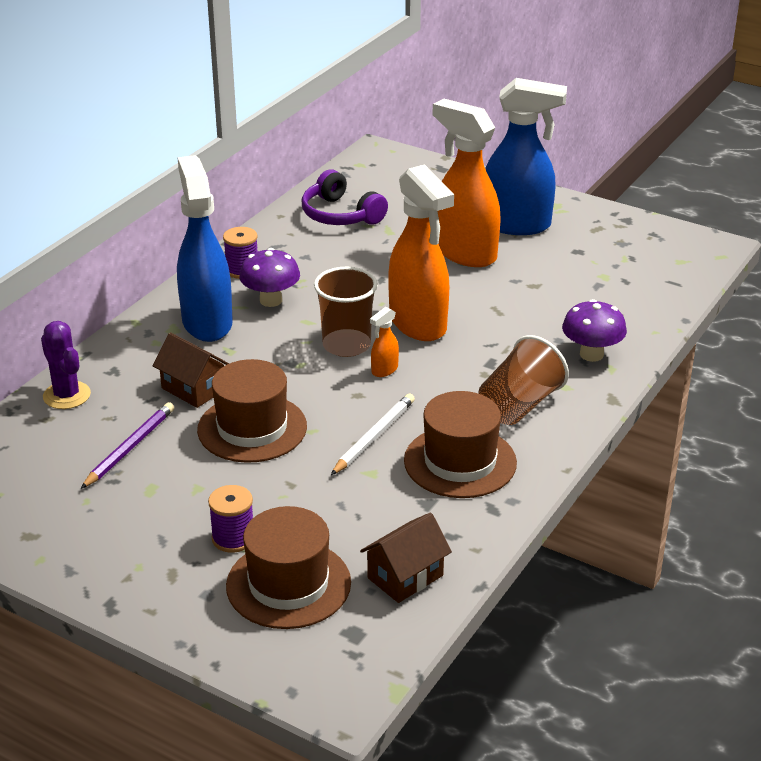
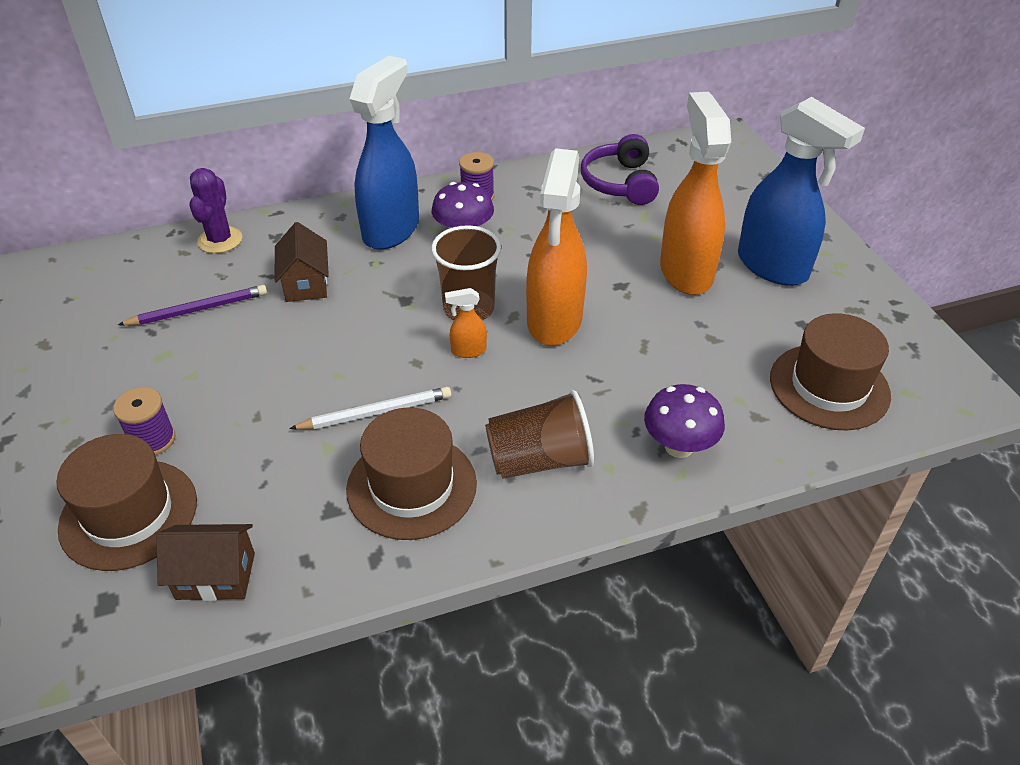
camera: 40 degrees right, 10 degrees up
brown hat [197,359,307,463] -> brown hat moved to [770,313,891,430]

